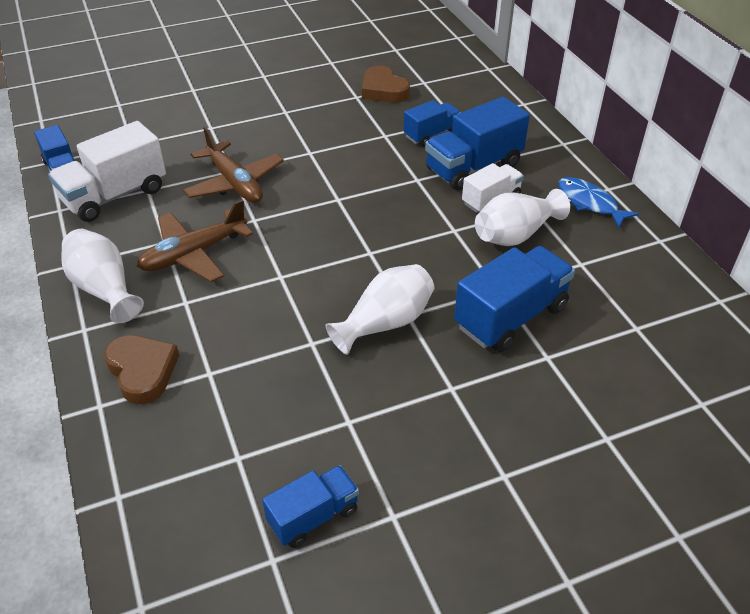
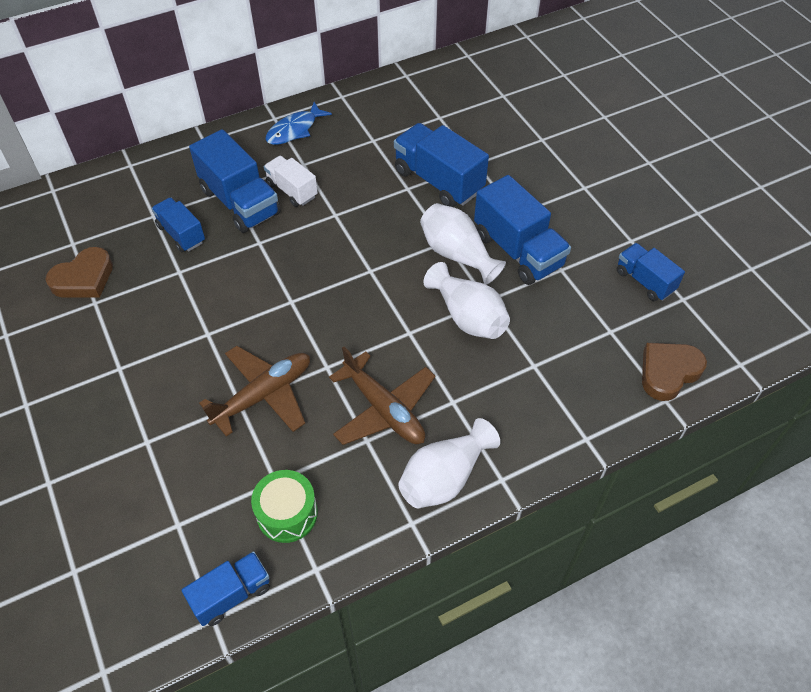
camera: 95 degrees left, 10 degrees up
white truck [48,121,166,222] -> green drum [251,470,318,543]
brown heart [104,335,179,404] -> brown heart moved to [642,343,707,401]
white vase [475,189,570,246] -> white vase moved to [423,262,510,339]
none -> blue truck [474,175,571,285]

